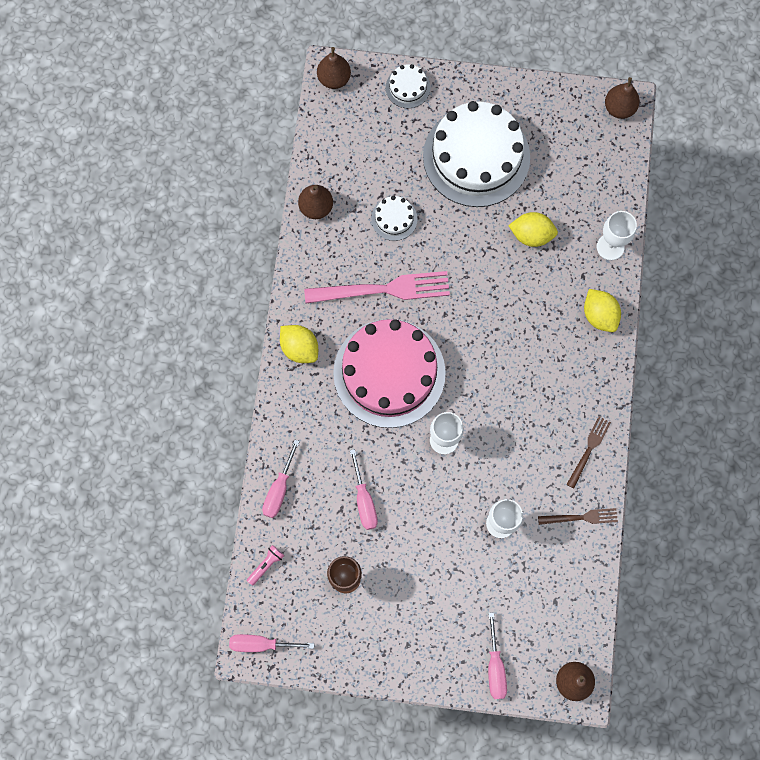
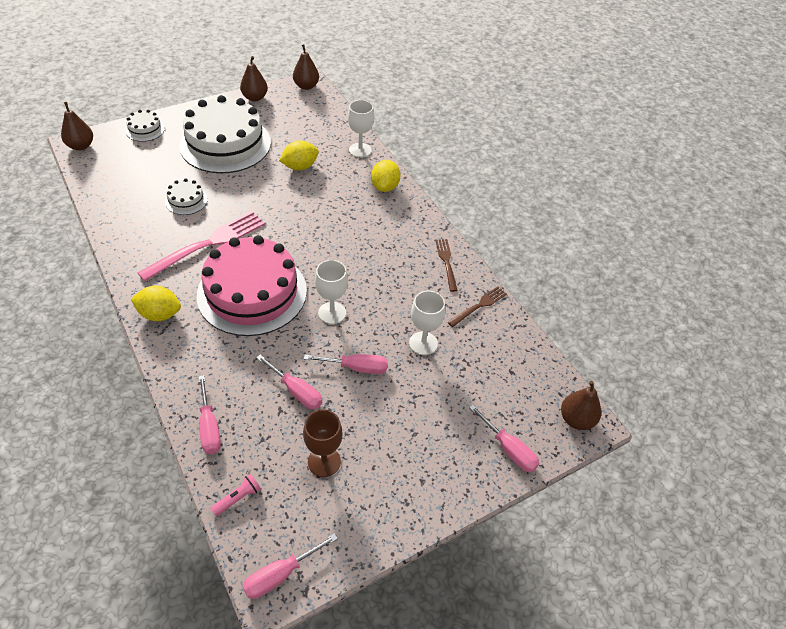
camera: 40 degrees left, 25 degrees down
pink flashlight [247,545,284,585] -> pink flashlight turned 45 degrees clockwise [211,474,261,516]
brown pear [298,185,333,219] -> brown pear moved to [240,56,268,101]
yellow lemon [584,289,621,332] -> yellow lemon turned 75 degrees clockwise [371,160,401,192]
none -> pink screwdriver [304,354,388,374]

